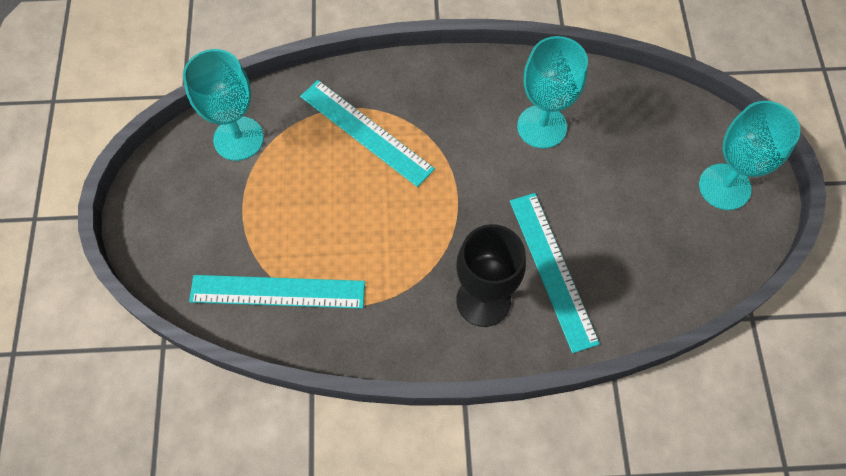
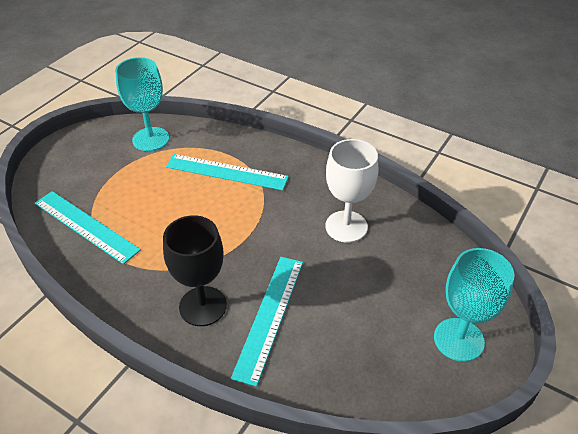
camera: 35 degrees right, 20 degrees down
turquoise ruler [300,80,435,187] -> turquoise ruler turned 60 degrees counterclockwise [166,154,289,191]
turquoise goblet [517,36,588,149] -> white goblet [325,139,378,243]

